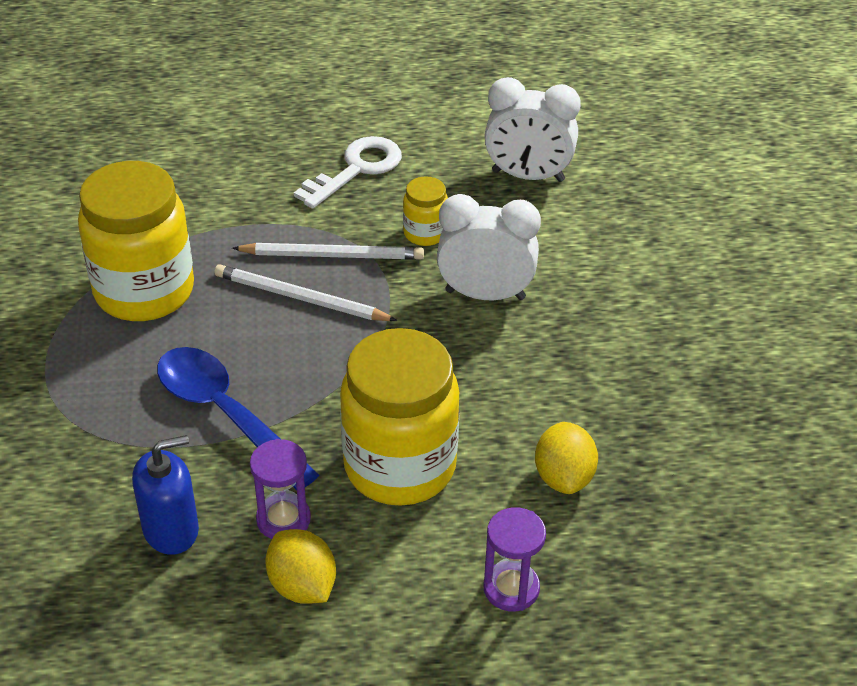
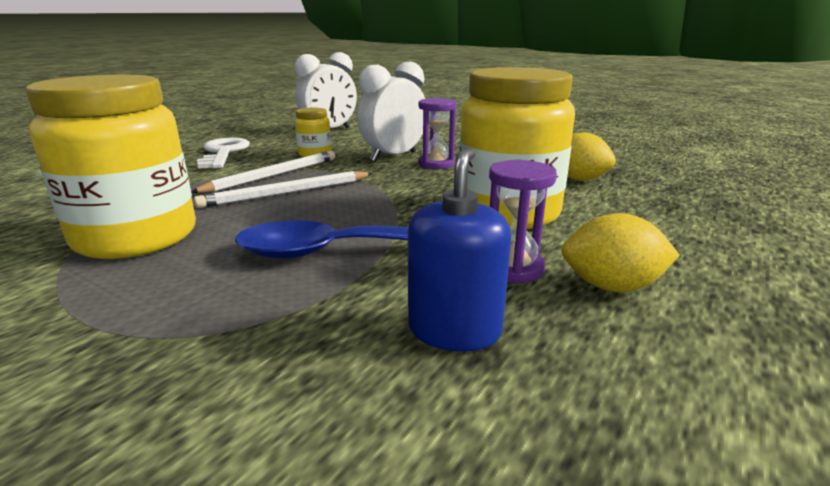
camera: 50 degrees left, 20 degrees down
purple hourglass [484,507,546,611] -> purple hourglass moved to [418,98,457,169]

